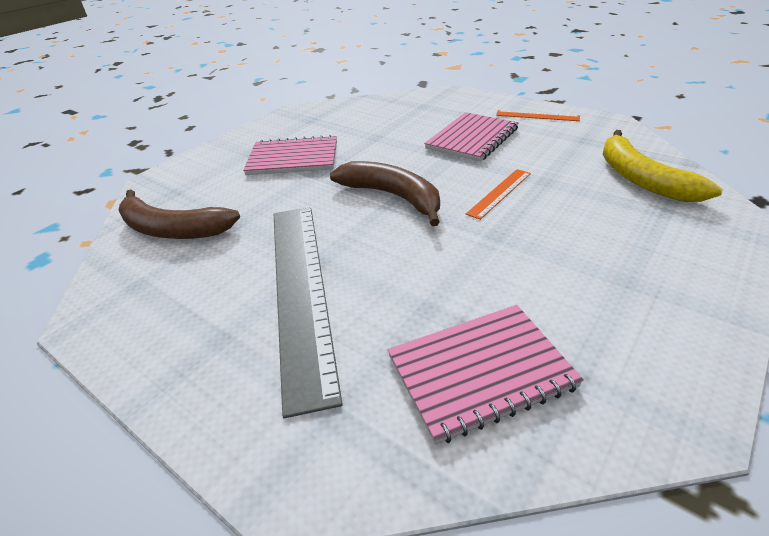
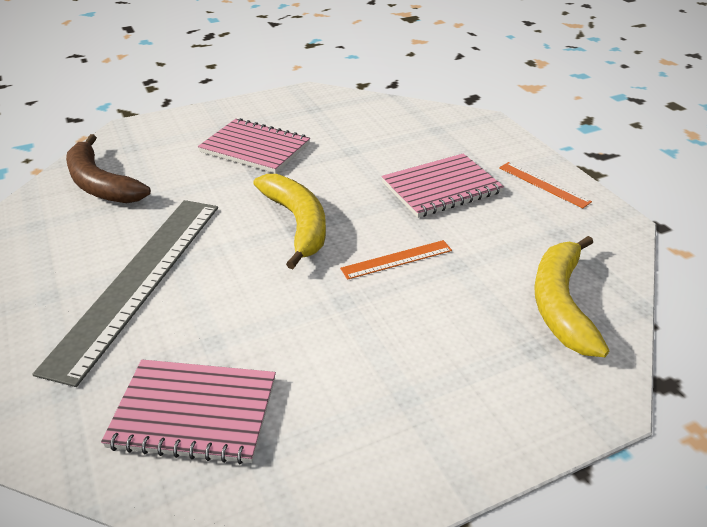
camera: 25 degrees right, 0 degrees up
brown banana [330,161,440,226] -> yellow banana [253,174,326,269]

